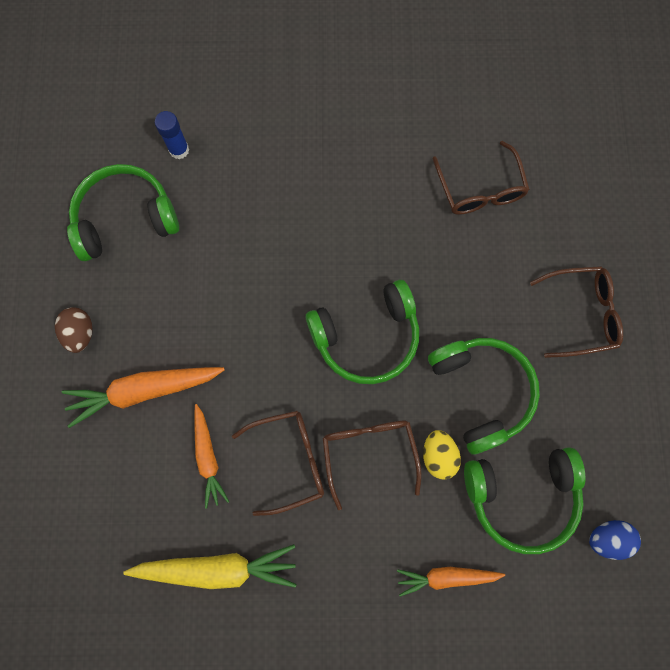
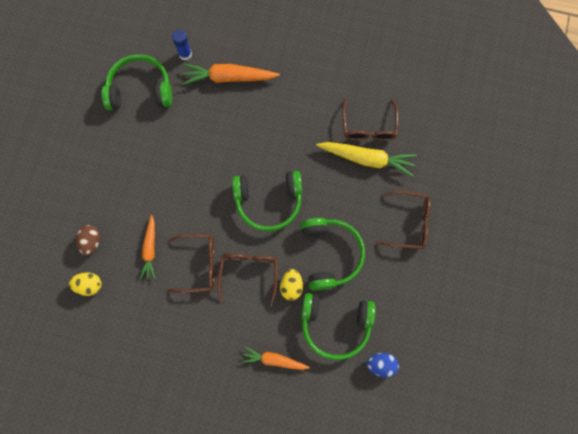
camera: 15 degrees right, 0 degrees up
brown egg [55,307,93,353] -> brown egg moved to [76,225,100,255]
orange carrot [62,367,225,428] -> orange carrot moved to [182,64,280,85]
yellow carrot [123,544,297,589] -> yellow carrot moved to [316,142,417,177]
none -> yellow egg [69,272,102,296]

